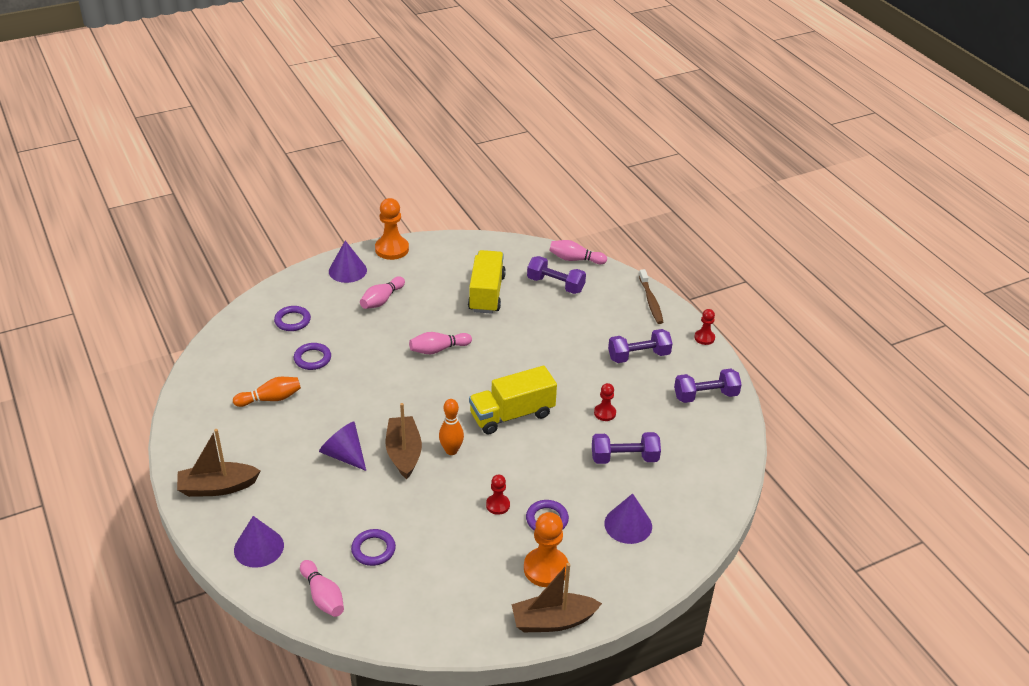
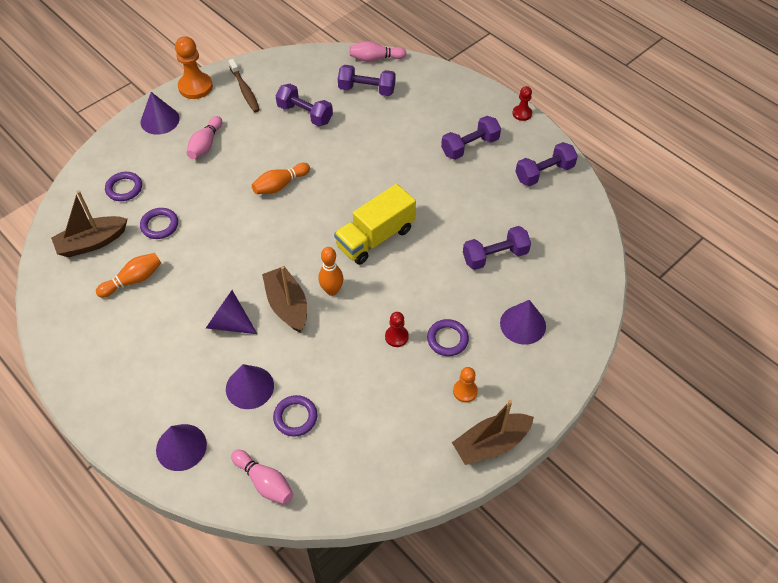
camera: 15 degrees left, 15 degrees up
brown boat [177,429,260,497] -> brown boat moved to [51,190,128,257]
pink bowling pin [409,332,472,354] -> orange bowling pin [252,163,310,194]
yellow truck [468,250,506,314] -> purple dumbbell [275,84,333,126]
orange pawn [524,512,569,587] -> orange pawn [453,367,478,403], size x0.56
red pawn [594,383,616,421] -> none
brown toothbrush [639,269,663,324] -> brown toothbrush moved to [228,59,260,112]
none -> purple cone [226,364,274,409]

